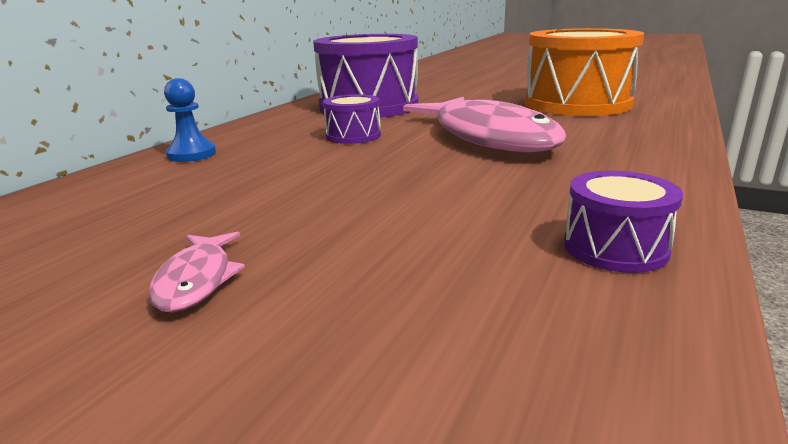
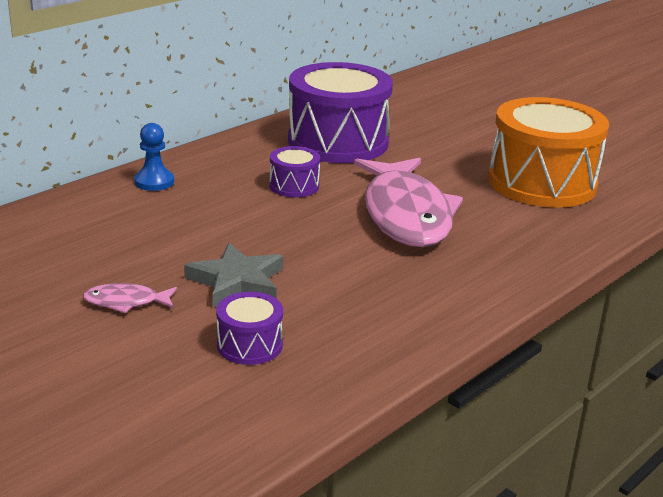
camera: 15 degrees right, 5 degrees up
pink fish [148,232,245,313] -> pink fish turned 75 degrees clockwise [83,283,177,313]
purple drum [564,171,683,273] -> purple drum moved to [216,292,283,365]
none -> grey star [184,243,283,307]

